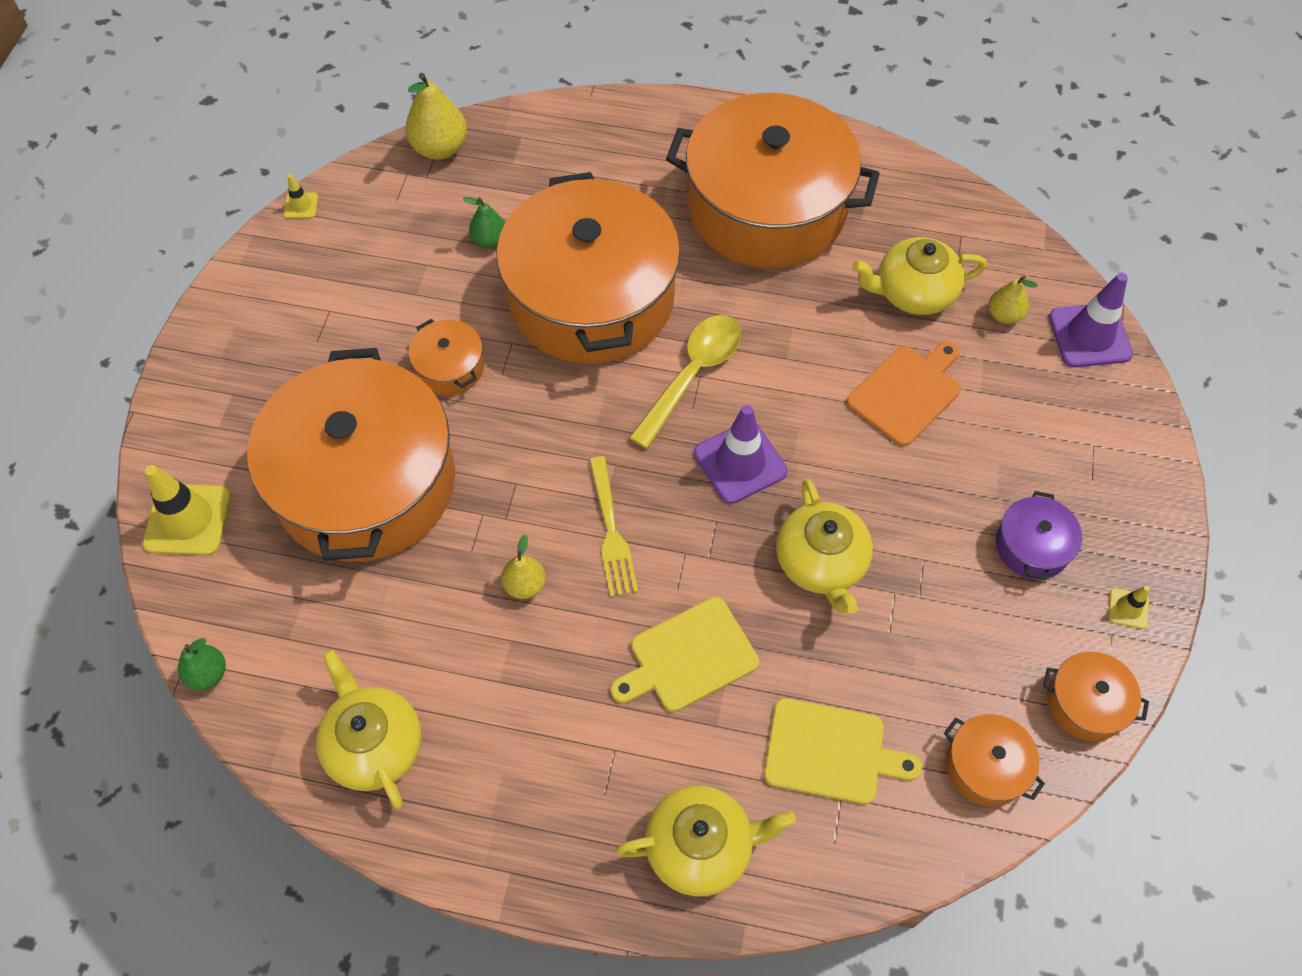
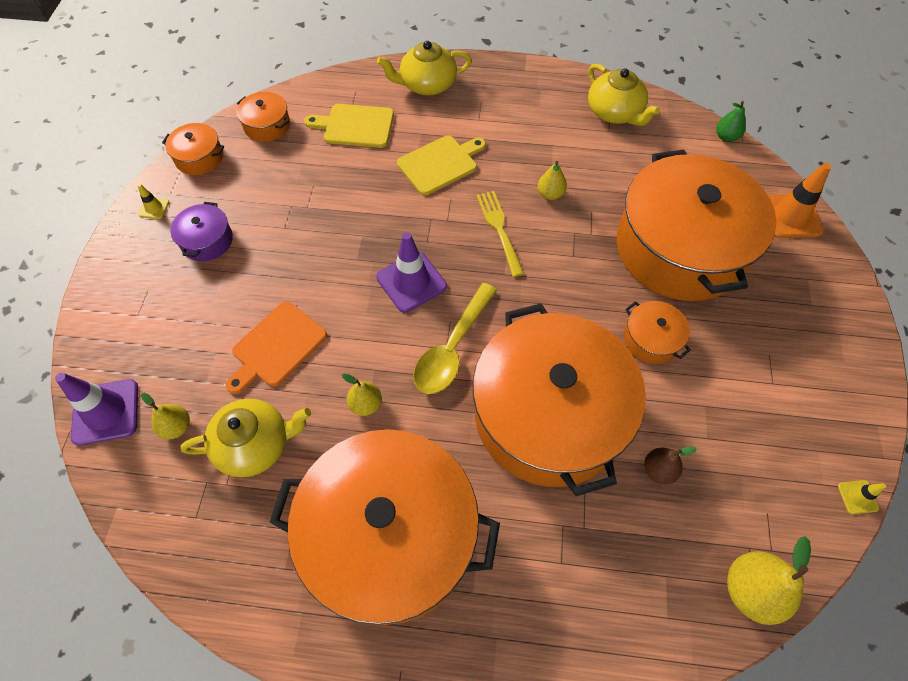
camera: 175 degrees right, 0 degrees up
yellow traffic cone [142,465,231,555] -> orange traffic cone [768,163,831,238]
green pear [463,197,505,248] -> brown pear [644,446,697,484]
yellow teapot [776,479,873,614] -> none
none -> yellow pear [342,374,382,416]

